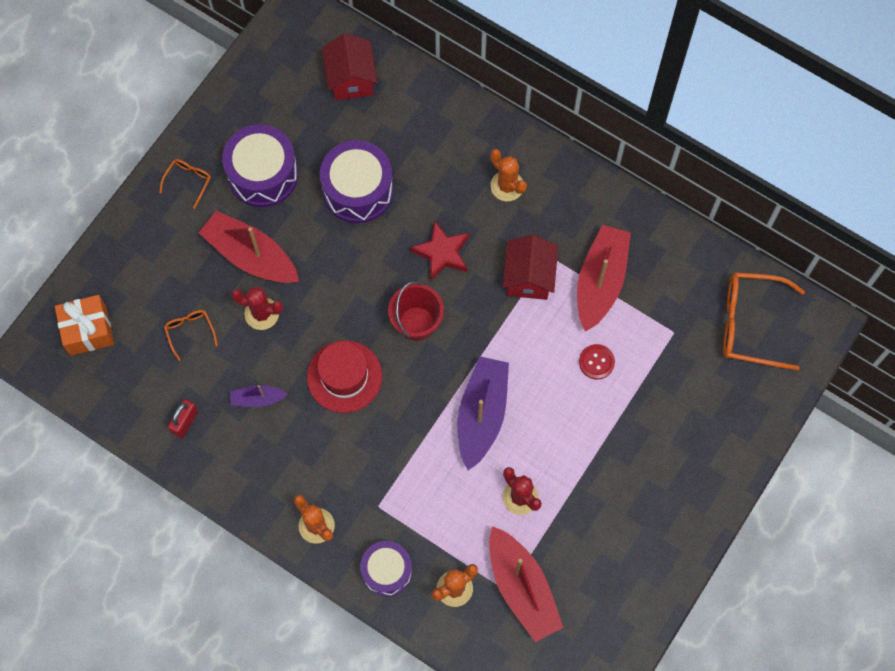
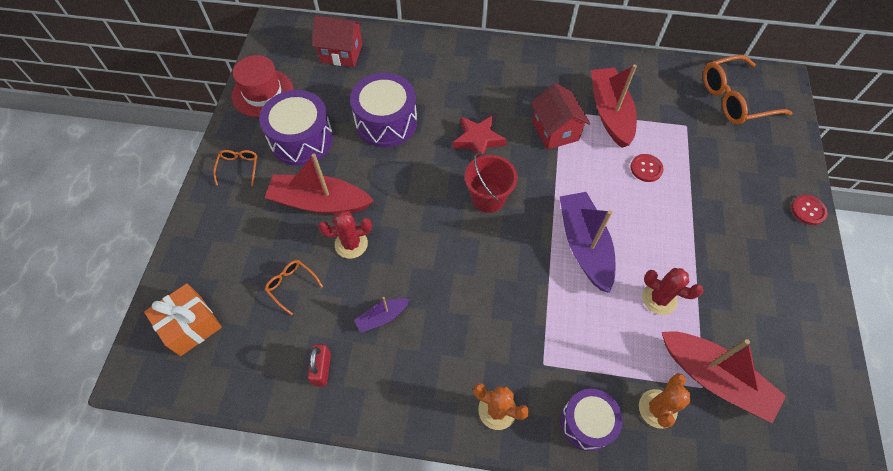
camera: 25 degrees left, 10 degrees down
red hat [307,340,382,413] -> red hat moved to [232,55,294,117]
red house [322,33,377,101] -> red house turned 45 degrees counterclockwise [312,15,363,67]
orange cactus [490,149,527,201] -> none
none -> red button [791,195,828,225]

